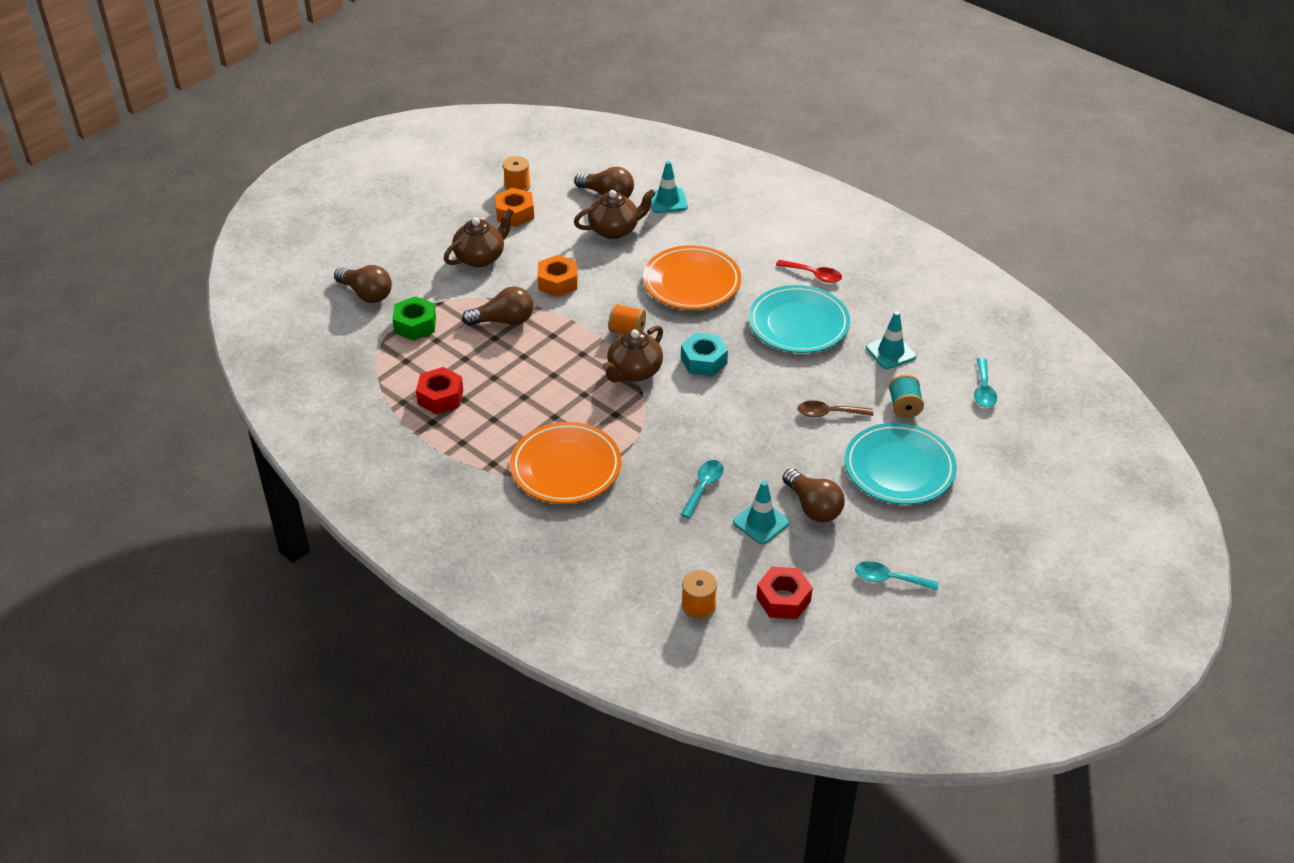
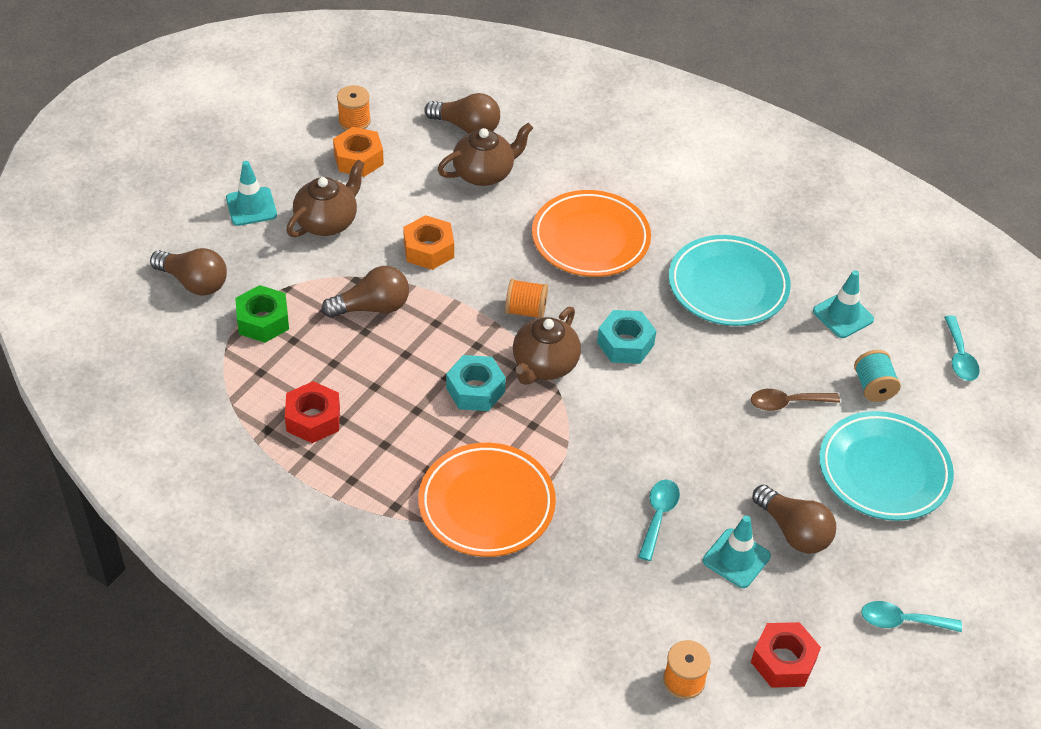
camera: 10 degrees left, 5 degrees up
turquoise traffic cone [651,161,688,213] -> turquoise traffic cone moved to [226,161,277,226]
red spoon [776,260,842,283] -> none
none -> turquoise nut [446,355,506,411]

